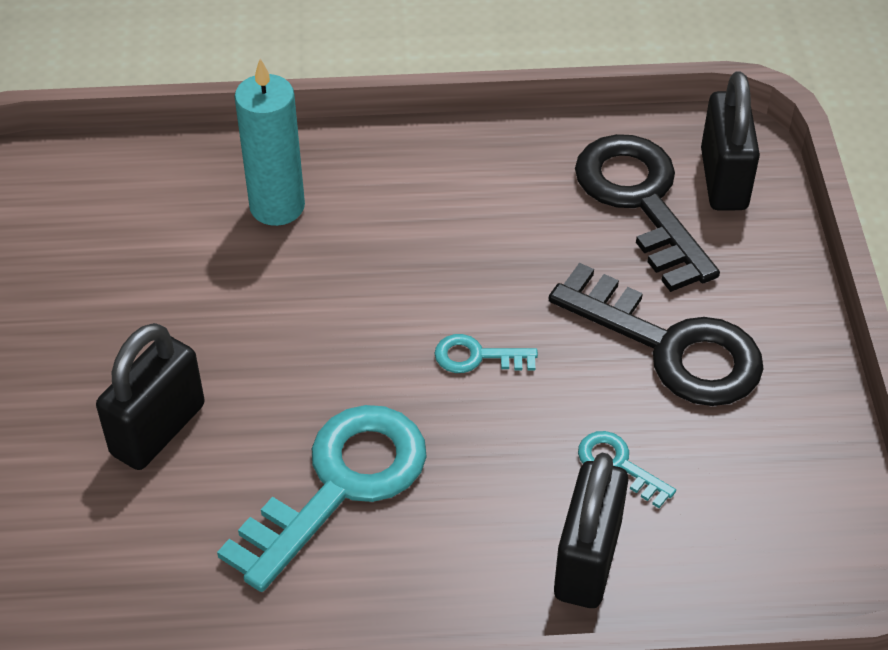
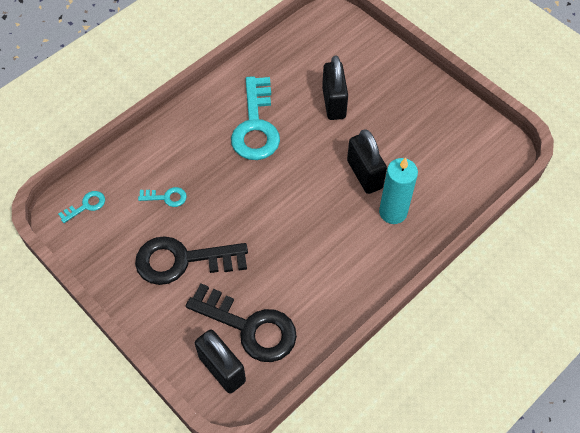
camera: 140 degrees right, 10 degrees up
turquoise key [434,334,538,373] -> turquoise key moved to [58,191,105,223]
black padlock [554,453,628,608] -> black padlock moved to [347,129,387,194]

